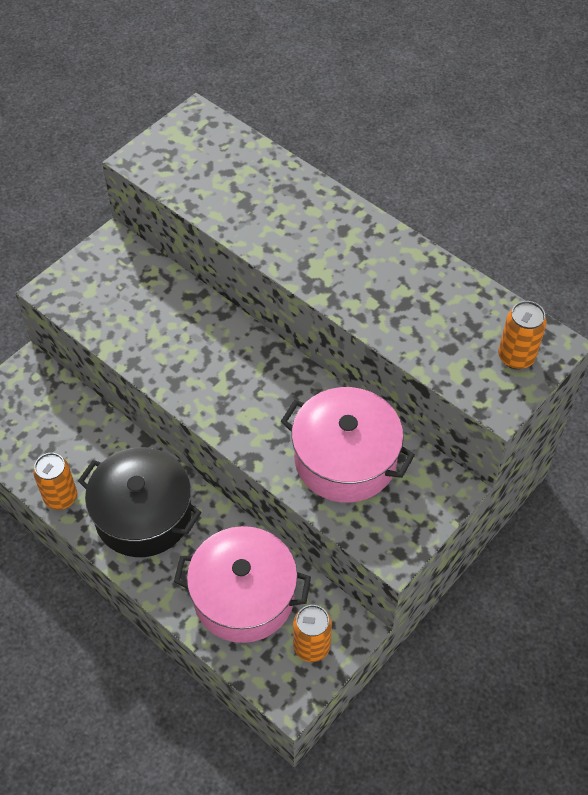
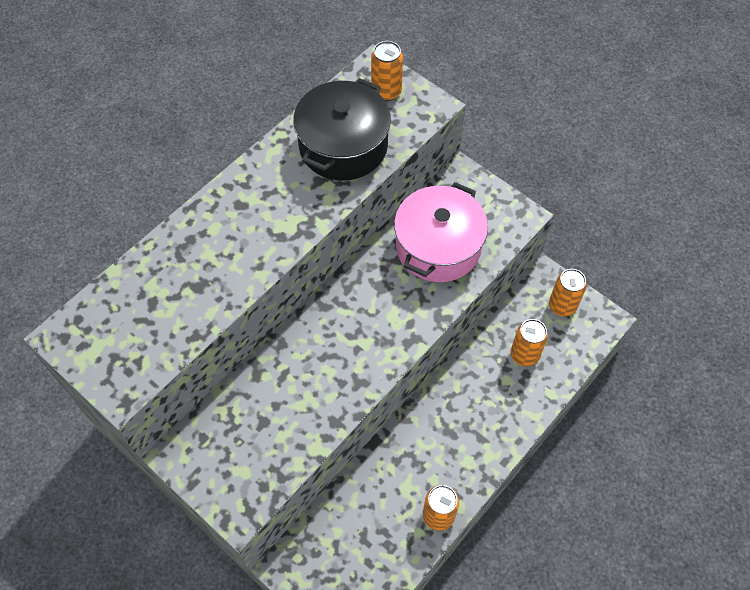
camera: 90 degrees left, 5 degrees up
black pot [78,447,202,557] -> black pot moved to [293,78,391,180]
pink pot [174,526,311,643] -> orange can [511,319,548,366]

